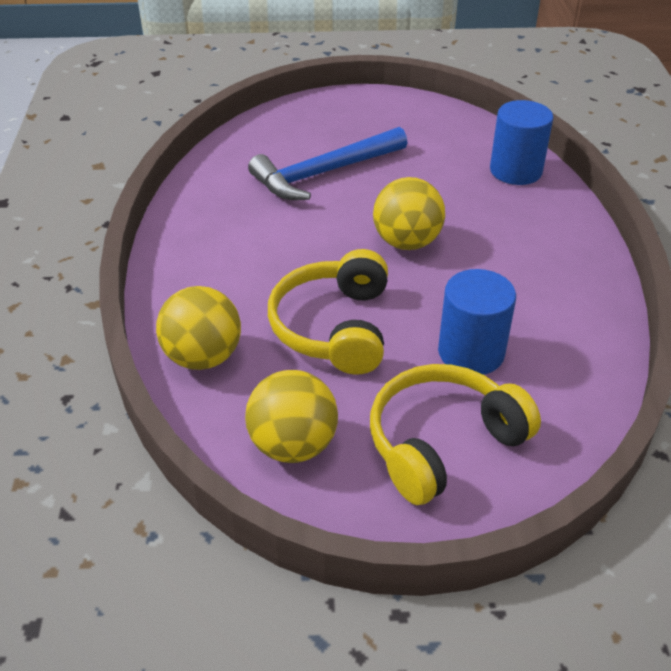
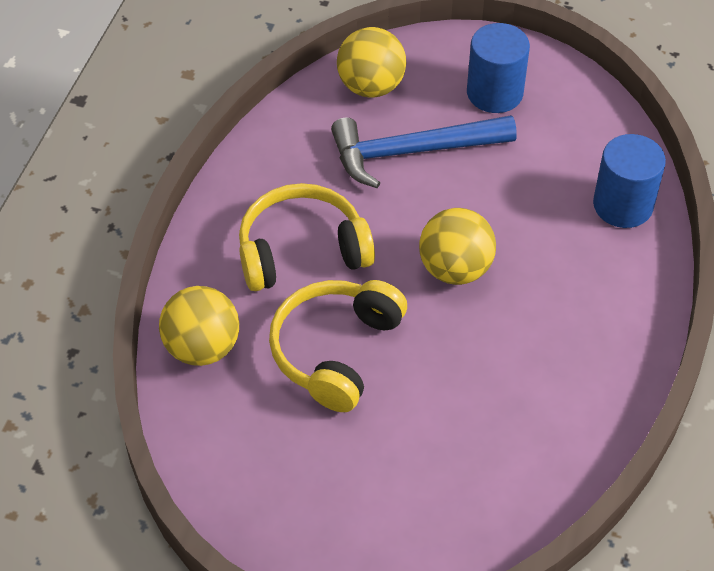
camera: 20 degrees right, 10 degrees up
yellow ball [245,370,338,463] -> yellow ball moved to [337,27,406,98]
yellow headphones [370,364,541,505] -> yellow headphones moved to [239,183,375,291]
blue cylinder [438,269,516,375] -> blue cylinder moved to [467,23,530,113]

